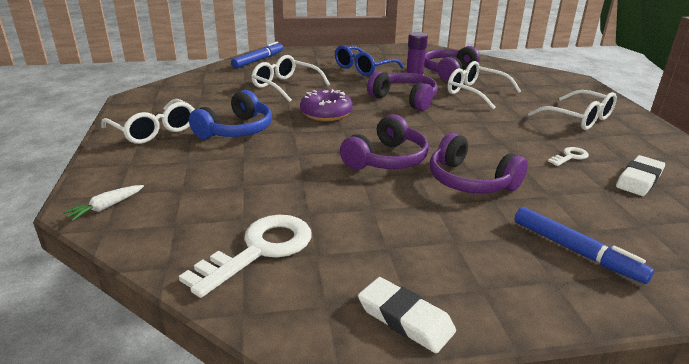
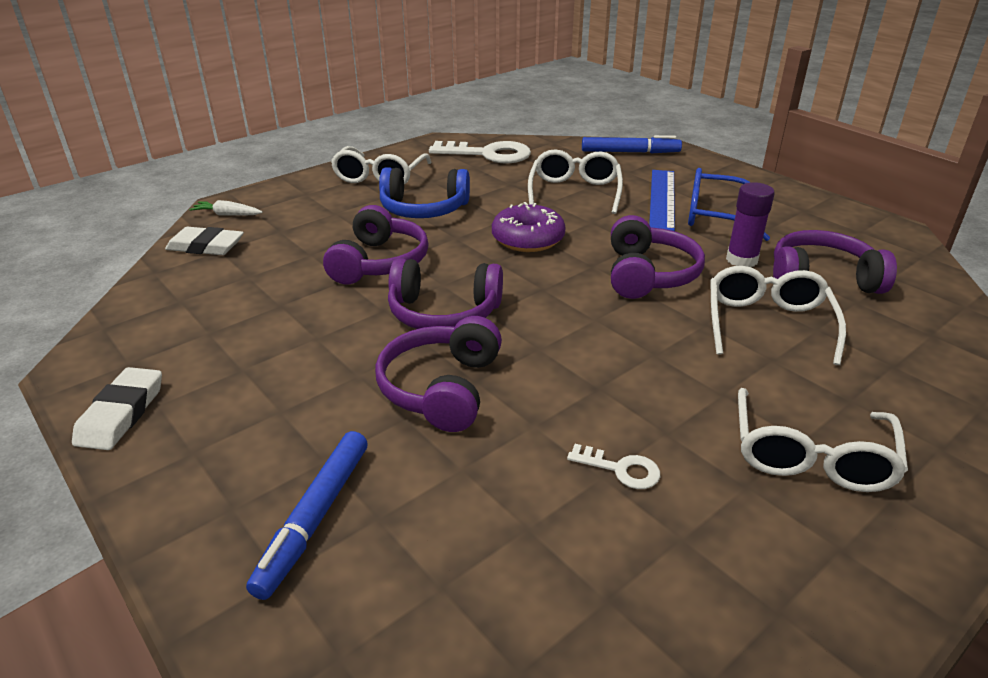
camera: 60 degrees right, 5 degrees up
white key [179,215,312,298] -> white key moved to [429,141,531,164]
white eraser [616,155,665,196] -> white eraser moved to [165,227,244,255]
none -> purple headphones [323,205,429,284]
none -> blue ruler [649,170,675,231]

